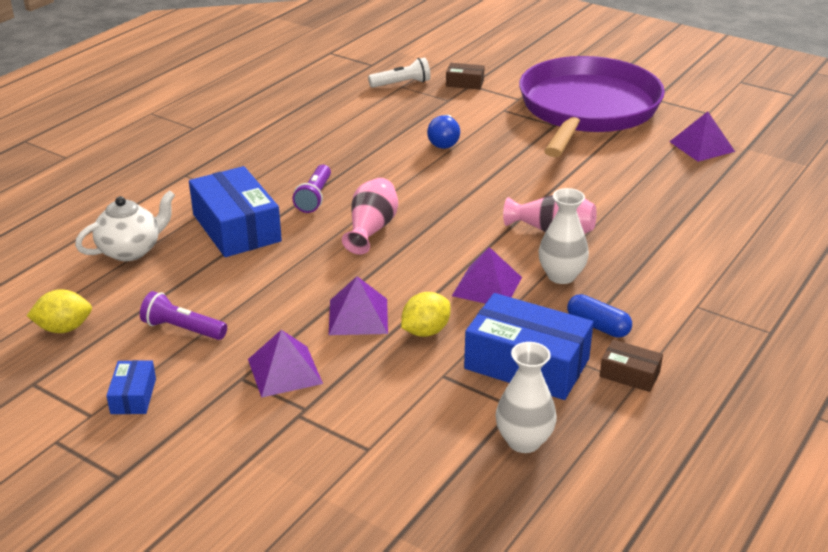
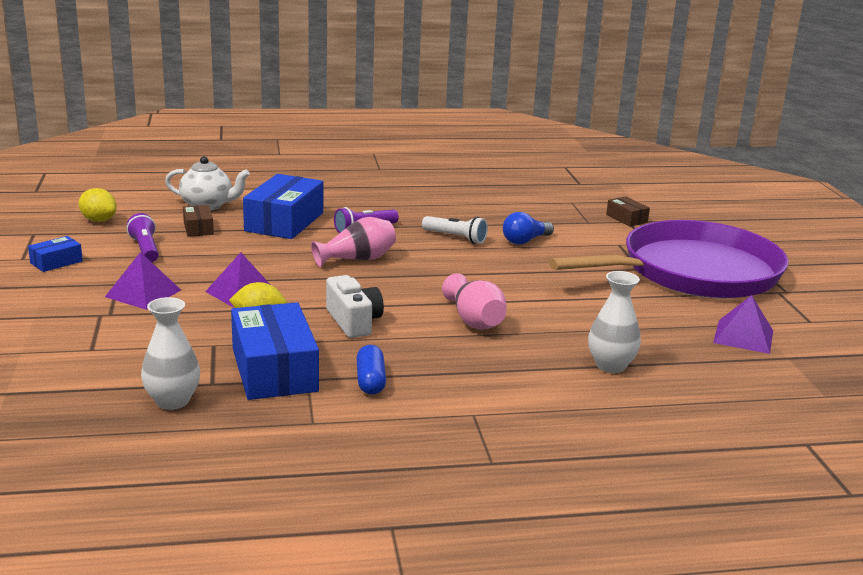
camera: 45 degrees right, 10 degrees down
white flashlight [368,57,430,88] -> white flashlight moved to [422,216,488,244]
purple pyramid [452,247,522,304] -> white camera [326,275,384,338]
white vase [538,188,589,284] -> white vase moved to [588,271,641,373]
brown box [600,340,663,392] -> brown box moved to [183,205,214,237]

